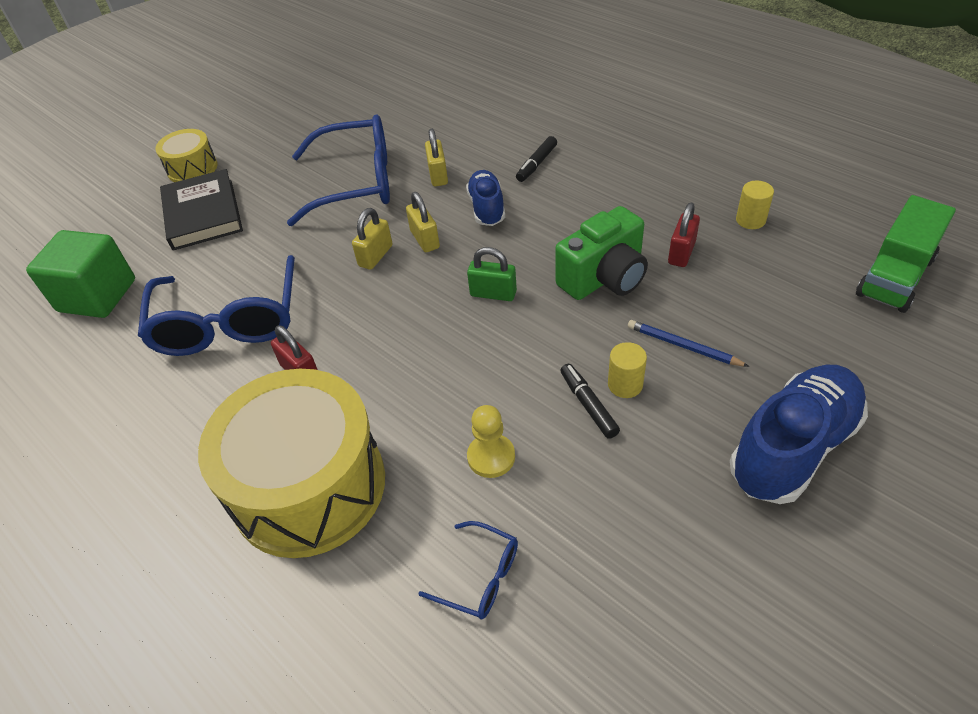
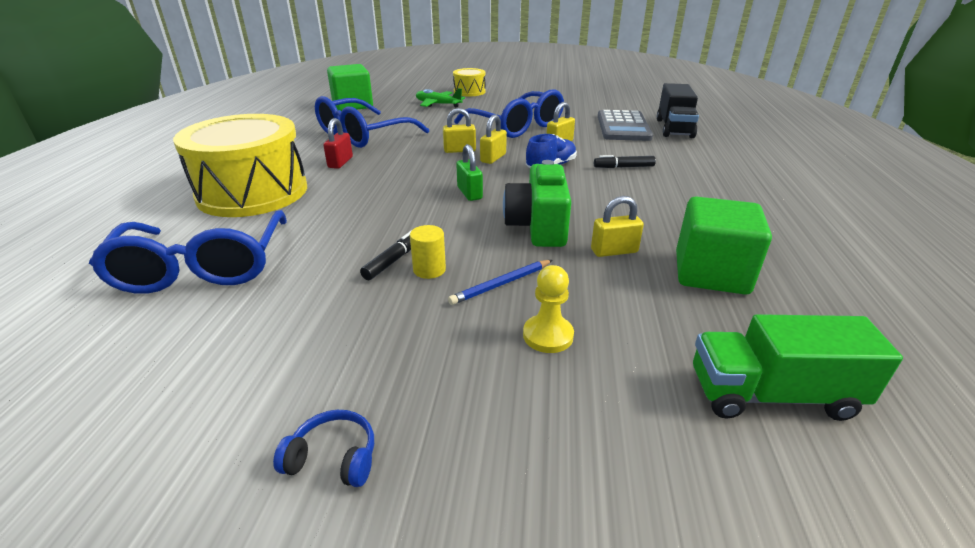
camera: 50 degrees right, 15 degrees down
black book [160,169,243,251] -> green plane [416,88,465,108]
blue glasses [418,521,518,619] -> blue glasses [89,210,287,294], size x2.17
yellow pawn [467,405,515,478] -> yellow pawn moved to [523,265,574,353]
green camera [555,206,648,300] -> green camera turned 75 degrees clockwise [503,160,571,247]
blue pencil [628,320,750,367] -> blue pencil turned 120 degrees counterclockwise [448,260,552,305]
red padlock [668,203,700,267] -> yellow padlock [591,196,644,257]
blue shoe [730,365,868,504] -> none
yellow cylinder [736,180,774,229] -> green cube [676,196,772,295]
none -> blue headphones [273,410,374,487]
none -> grey calculator [598,110,653,141]
none -> black truck [657,83,699,138]

